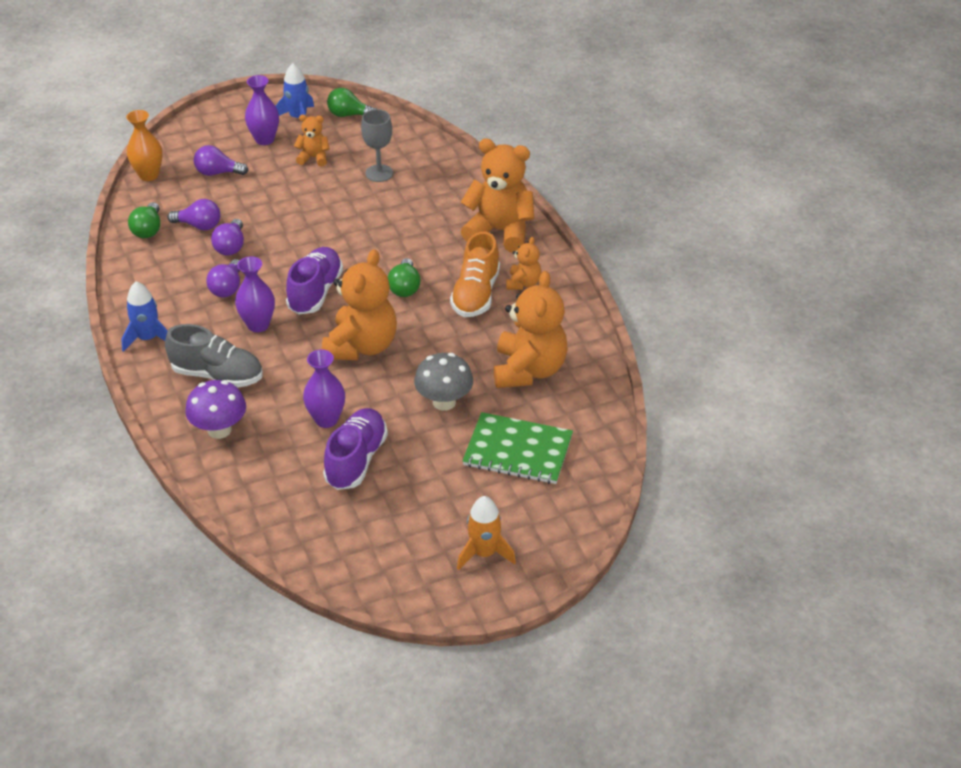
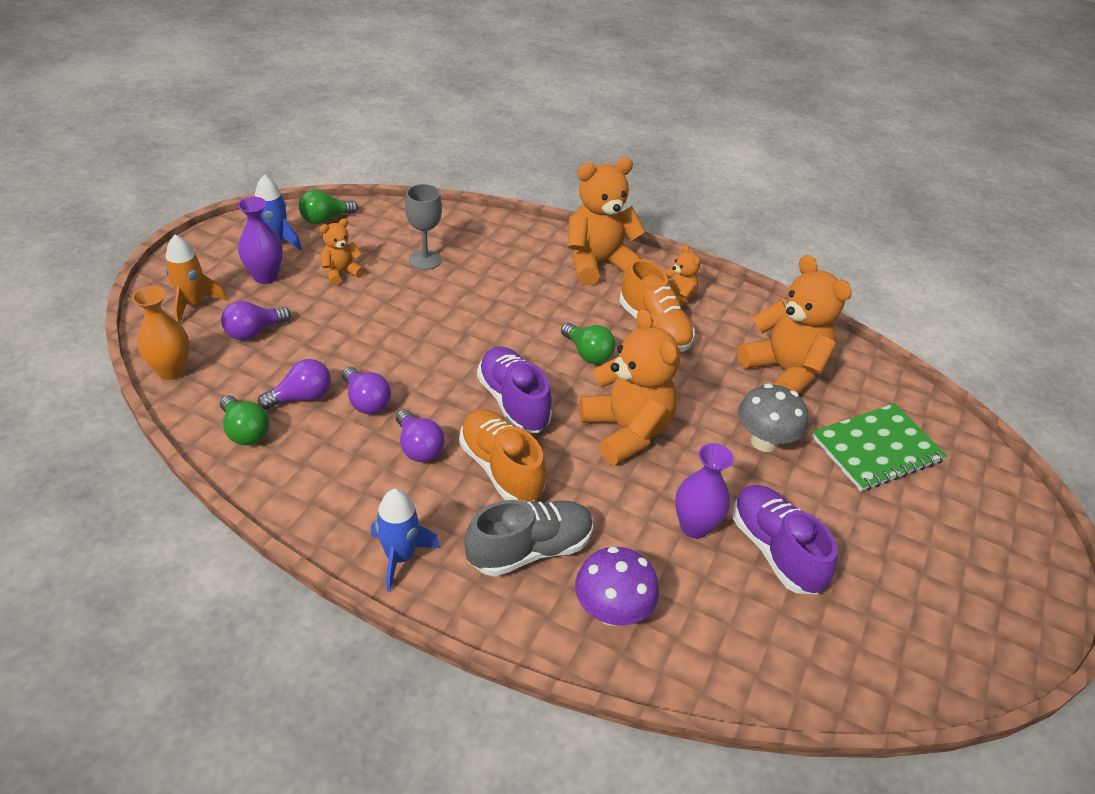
camera: 45 degrees left, 0 degrees up
purple vase [235,256,275,332] -> orange shoe [459,409,546,502]
orange rocket [457,496,516,570] -> orange rocket moved to [165,235,227,323]

